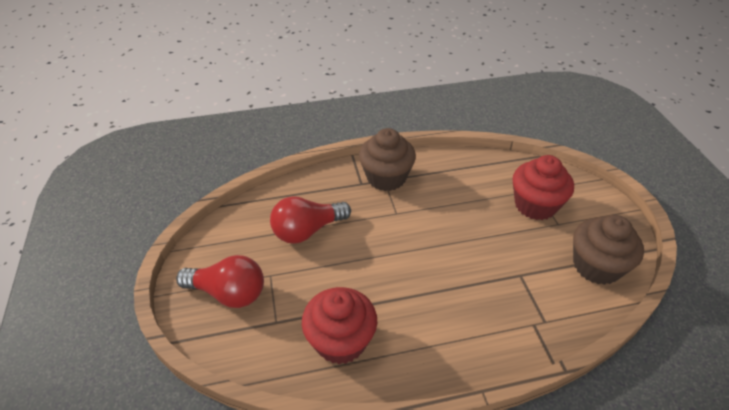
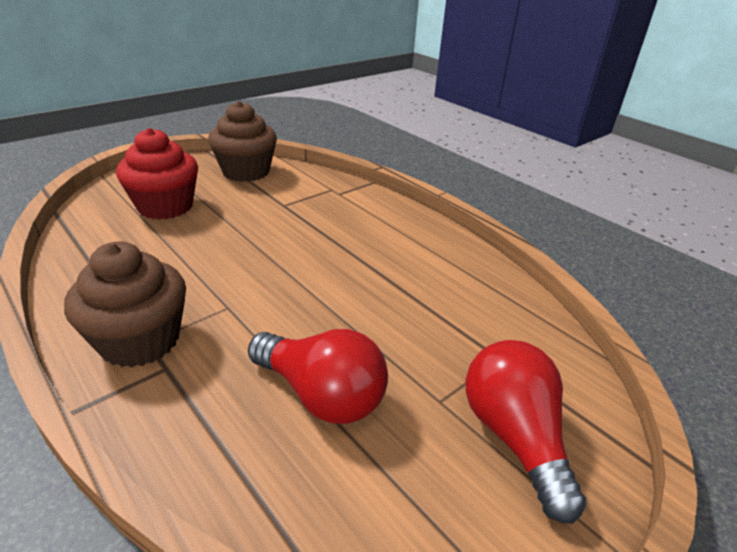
camera: 120 degrees left, 10 degrees down
red cupcake [302,287,377,364] -> none

